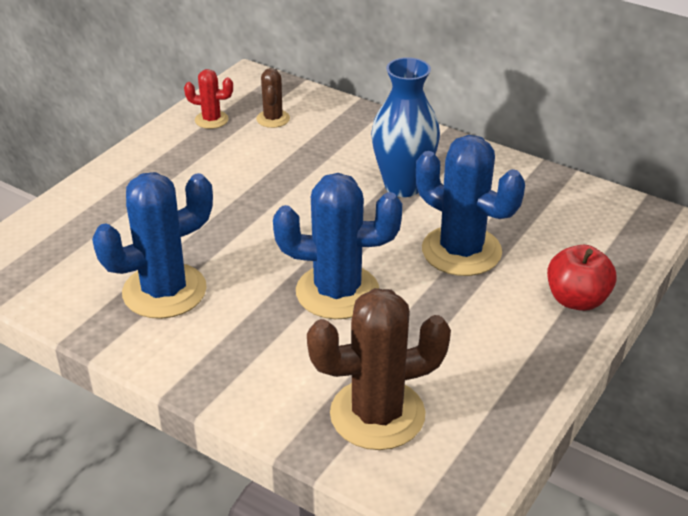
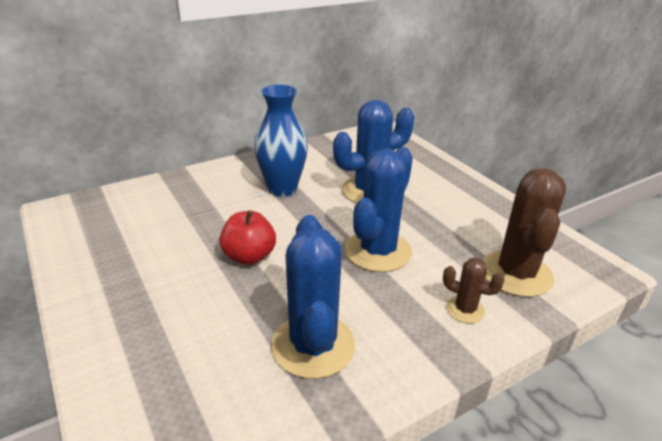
camera: 65 degrees left, 5 degrees down
red cactus [184,69,233,129] -> none
brown cactus [256,68,290,128] -> brown cactus moved to [443,258,505,323]
red apple [547,245,617,311] -> red apple moved to [219,210,276,265]

